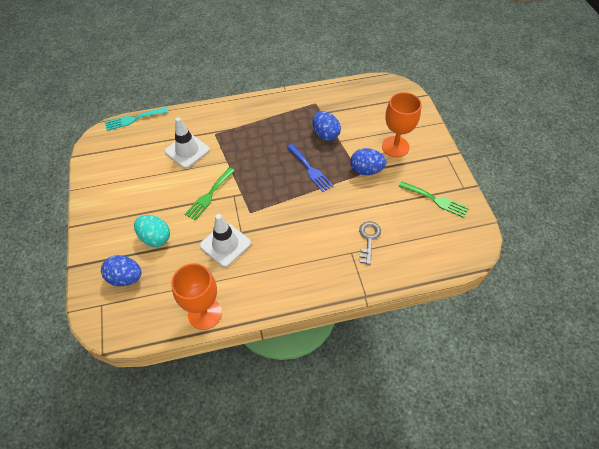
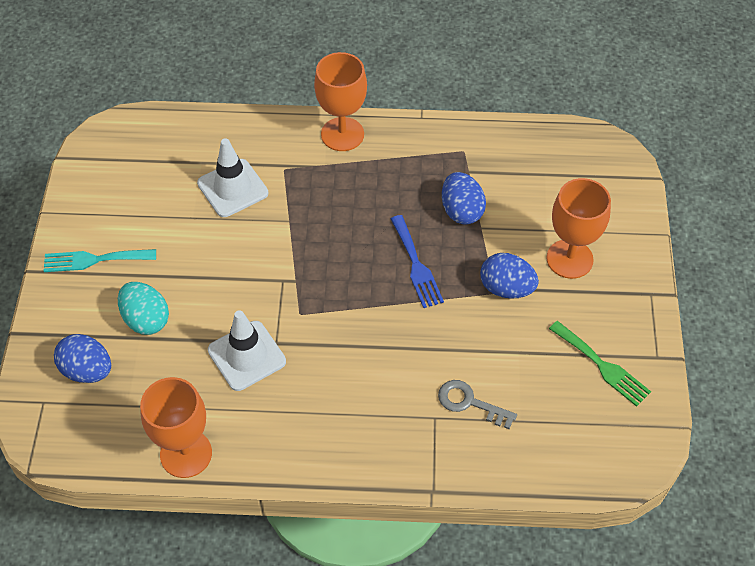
camera: 15 degrees right, 0 degrees up
turquoise fork [105,107,168,131] -> turquoise fork moved to [44,249,156,272]
green fork [185,168,235,221] -> none
grey key [359,221,381,265] -> grey key turned 90 degrees counterclockwise [438,380,517,429]
none -> orange goblet [314,52,367,151]

